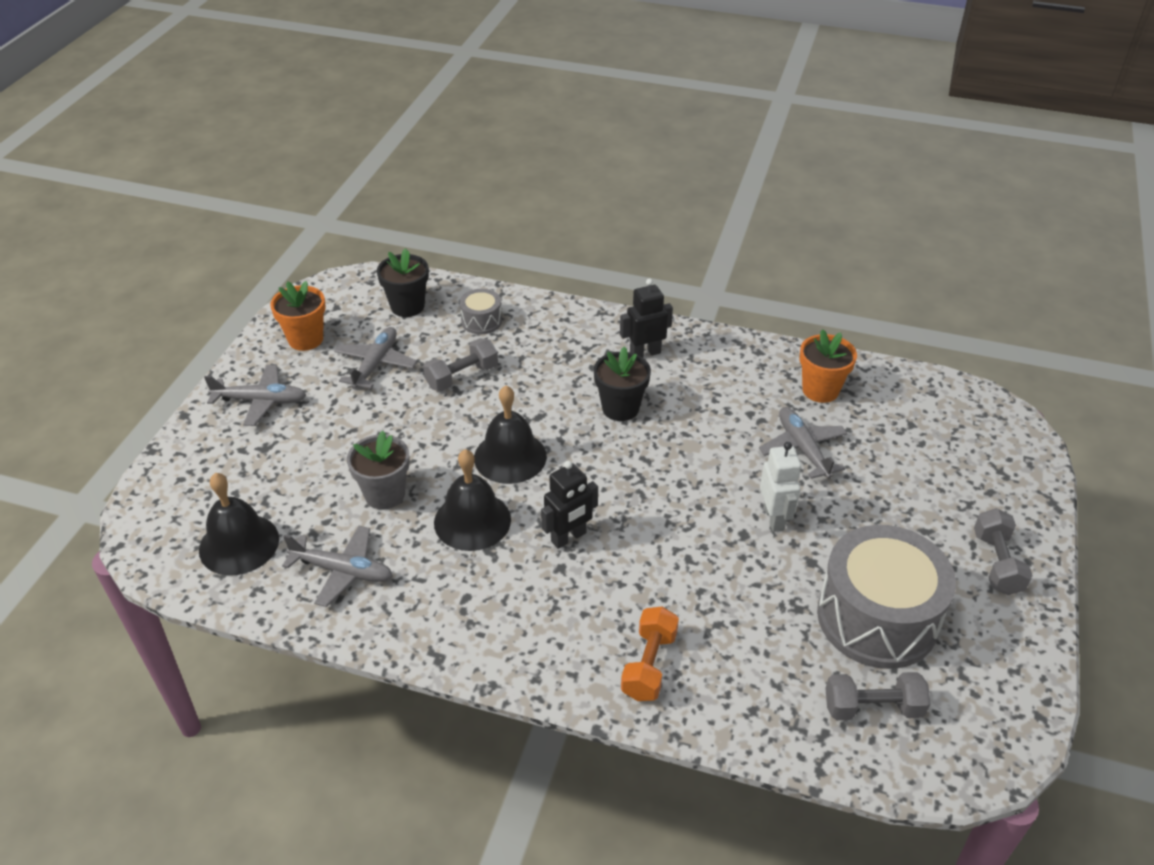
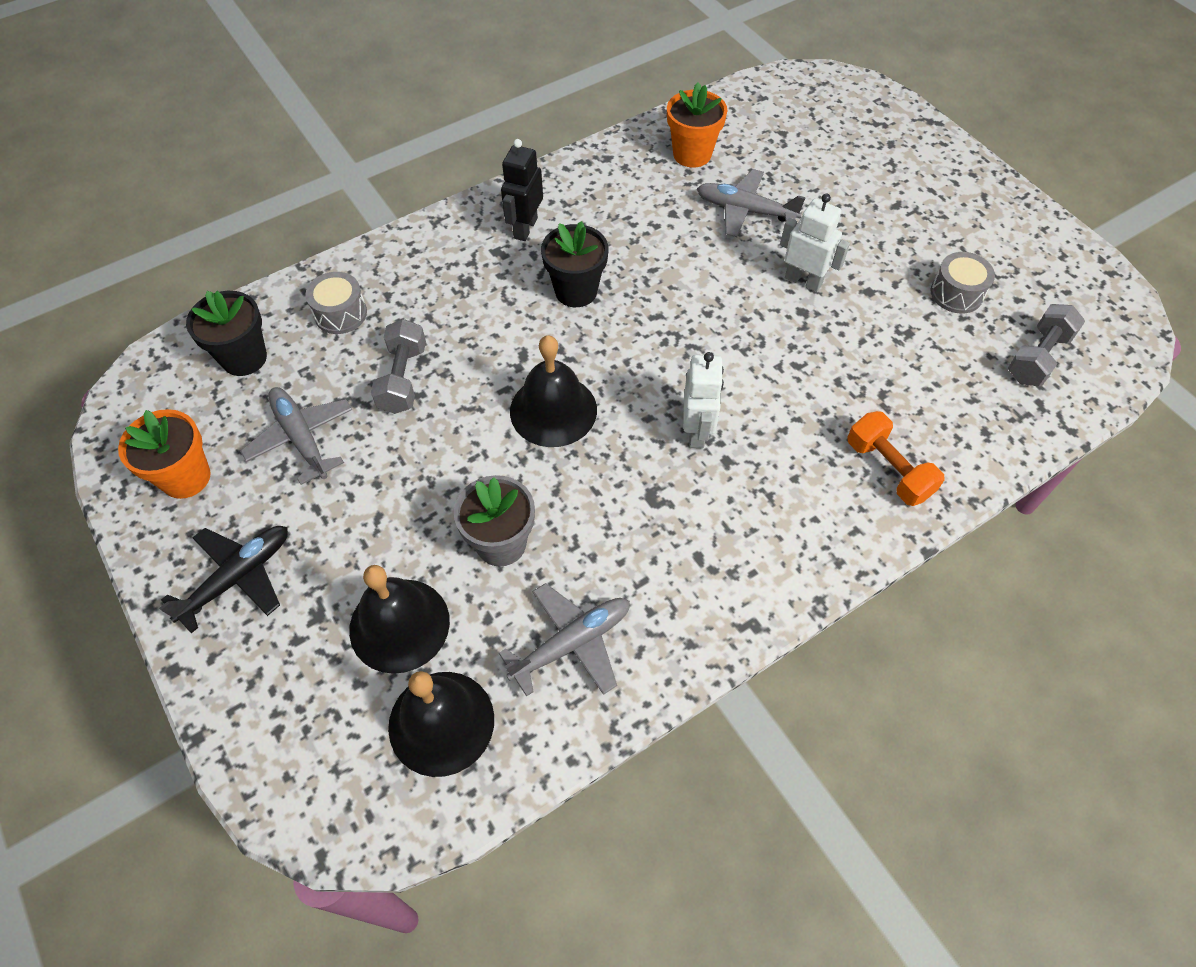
camera: 50 degrees left, 15 degrees up
grey plane [204,365,306,426] -> black plane [159,526,288,633]
black bell [434,449,511,551] -> black bell moved to [349,565,450,674]
black robot [541,461,598,549] -> white robot [683,352,724,448]
grey drum [817,525,956,669] -> grey drum [931,252,995,314], size x0.45
grey dumbbell [974,508,1033,595] -> none

